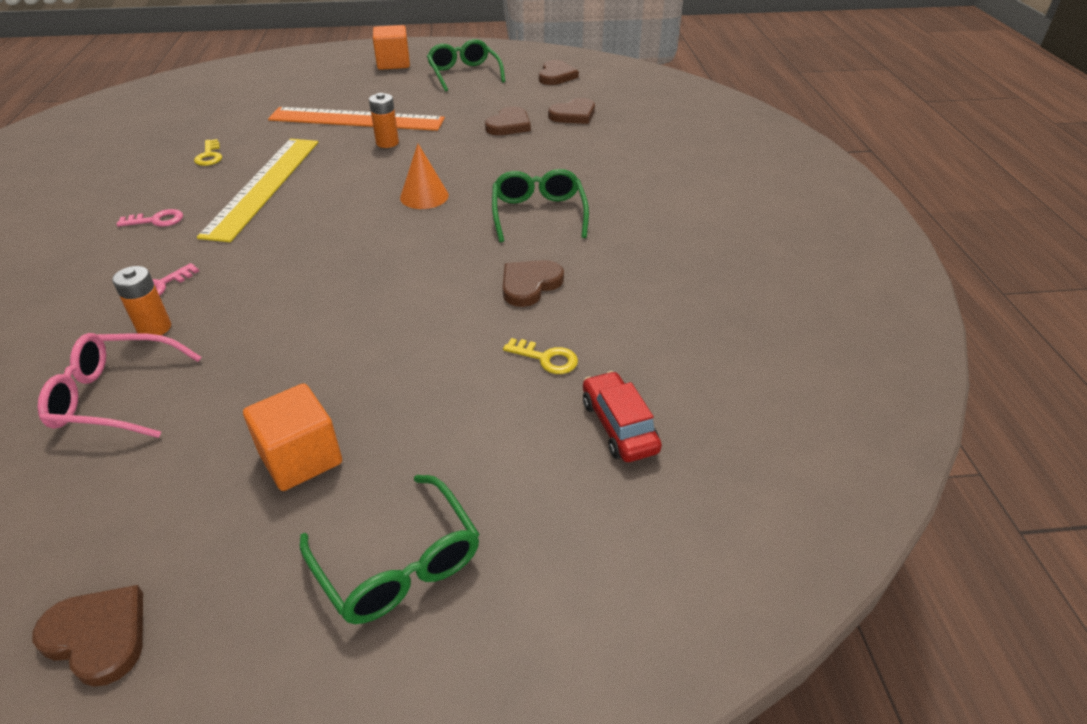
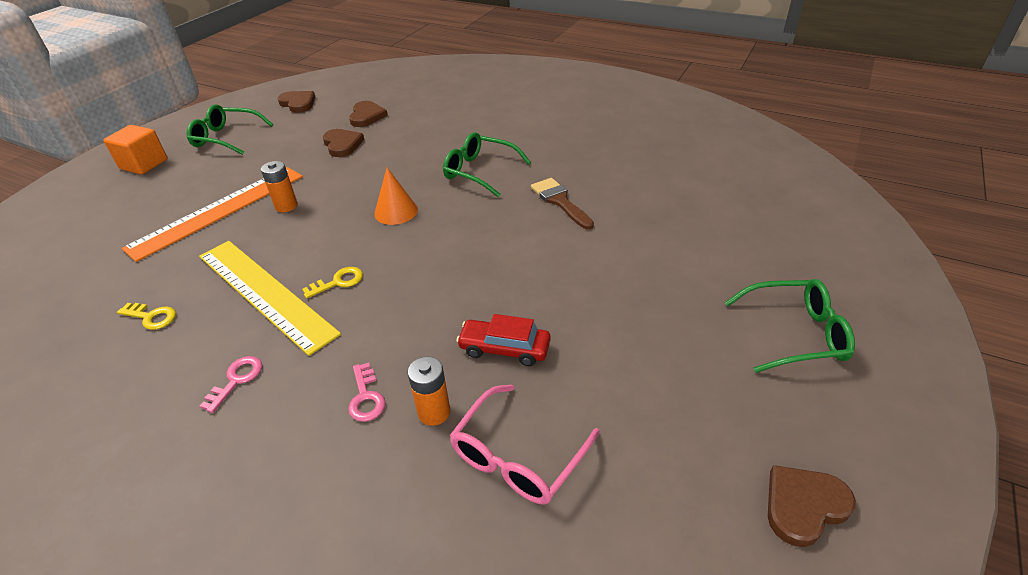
camera: 55 degrees left, 0 degrees up
orange cube [243,383,342,491] -> none
brown heart [503,260,564,307] -> brown brush [531,178,594,230]
yellow key [503,338,578,374] -> yellow key moved to [302,267,363,299]
red car [583,371,662,462] -> red car moved to [456,314,551,366]

